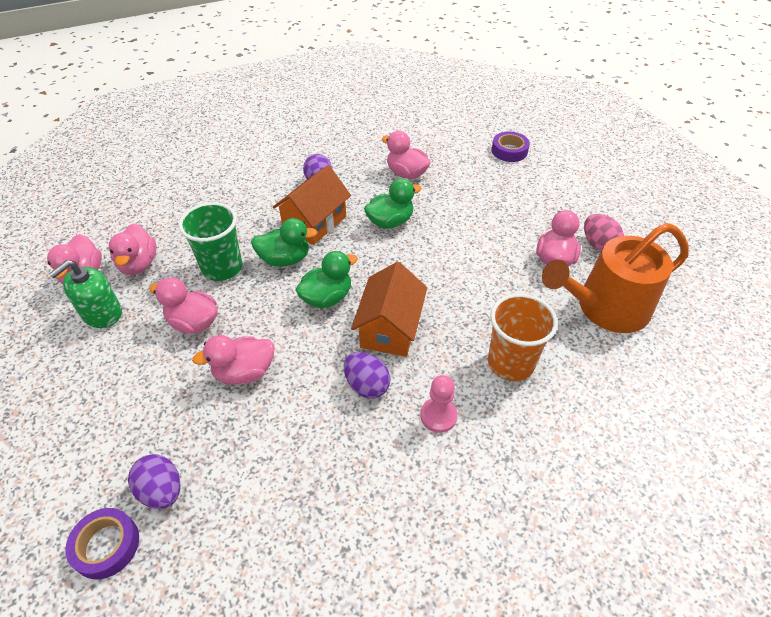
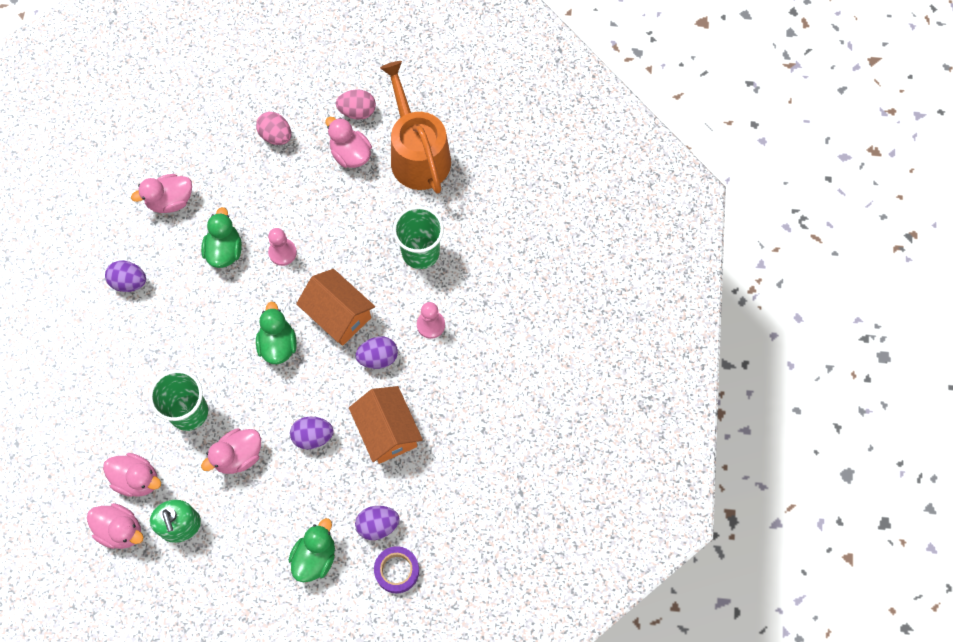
camera: 60 degrees left, 20 degrees up
pink duck [192,335,274,384] -> purple egg [290,417,333,449]
green duck [251,218,318,266] -> green duck moved to [289,518,335,582]
orange house [273,165,351,245] -> orange house moved to [349,386,423,464]
orange cup [488,294,558,381] -> green cup [393,206,444,269]
purple tape [492,131,530,162] -> none
orange watering can [542,223,689,333] -> orange watering can turned 150 degrees clockwise [380,61,451,194]
none -> pink egg [256,112,291,145]
none -> pink pawn [268,228,297,266]

